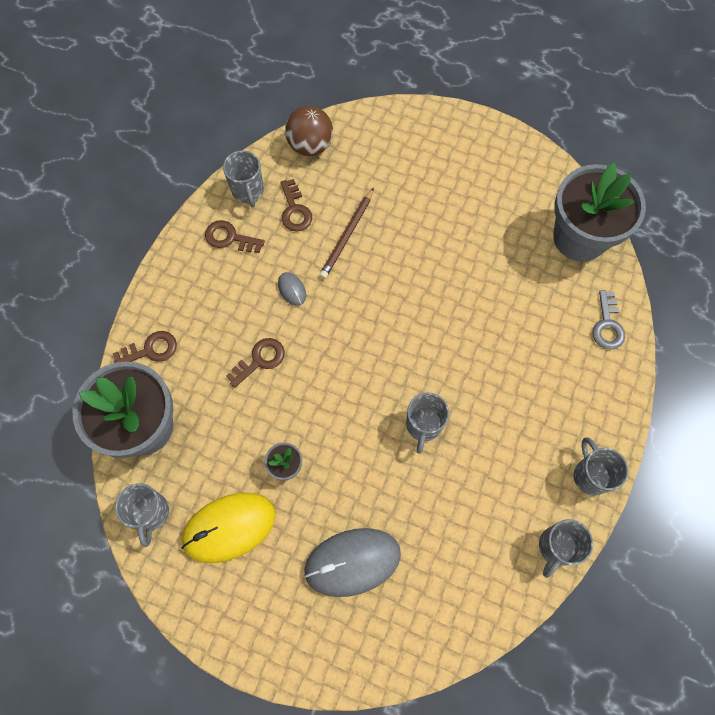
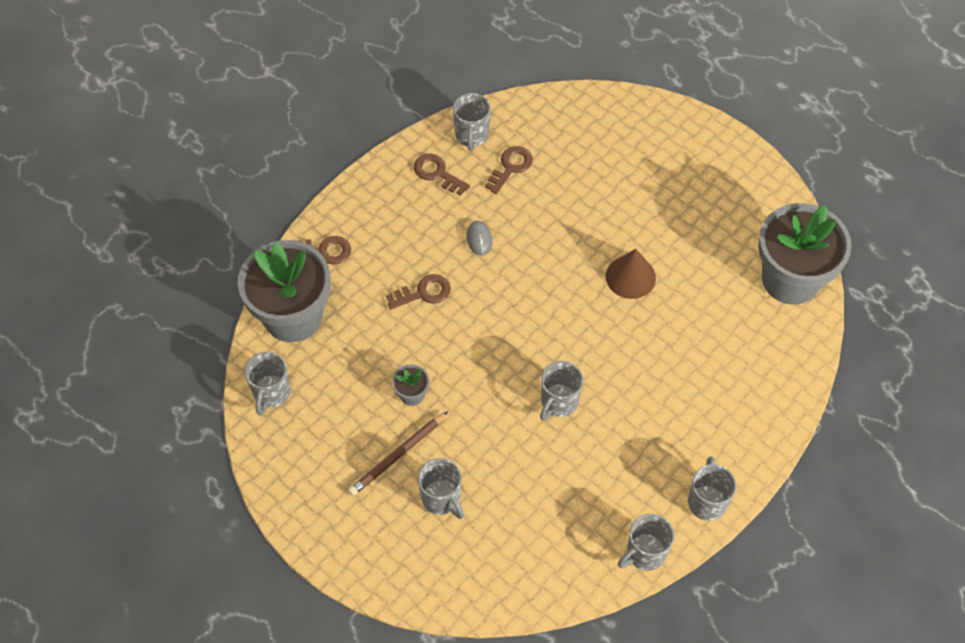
camera: 20 degrees right, 10 degrees down
yellow mouse [182,493,276,563] -> none
brown key [281,179,312,232] -> brown key turned 150 degrees counterclockwise [485,146,533,194]
brown ball [285,106,333,156] -> none
grey mouse [304,528,401,597] -> grey mug [418,458,464,519]
brown pencil [319,188,374,279] -> brown pencil moved to [348,411,448,496]
grey key [593,290,625,350] -> none
none -> brown cone [606,249,656,299]

